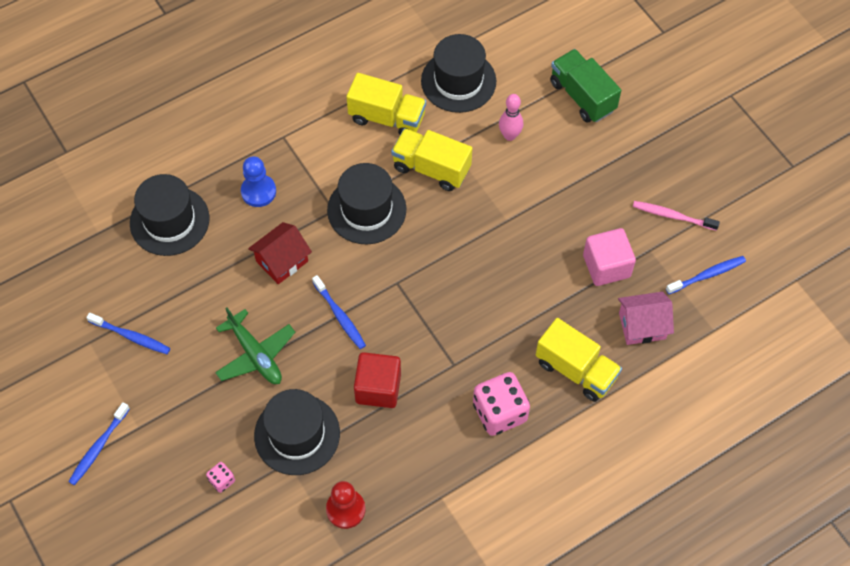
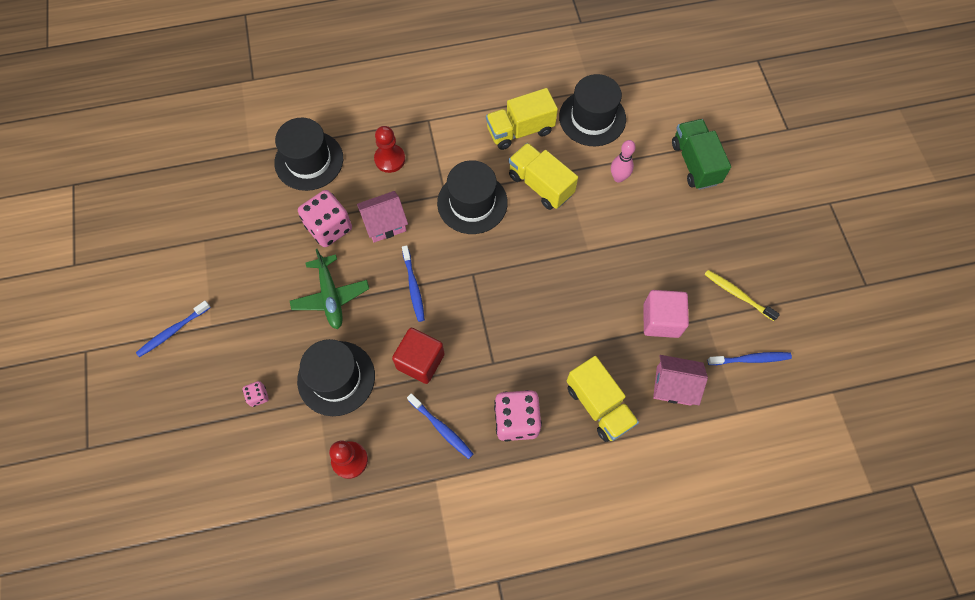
camera: 20 degrees right, 5 degrees up
blue toothbrush [86,313,170,354] -> blue toothbrush moved to [407,393,473,459]
blue pawn [241,156,276,207] -> red pawn [374,126,405,173]
red house [248,222,312,284] -> pink house [357,191,408,243]
yellow truck [346,73,426,135] -> yellow truck turned 120 degrees clockwise [486,88,558,150]
pink toothbrush [633,201,720,231] -> yellow toothbrush [704,270,780,321]
none -> pink dice [298,190,352,247]

